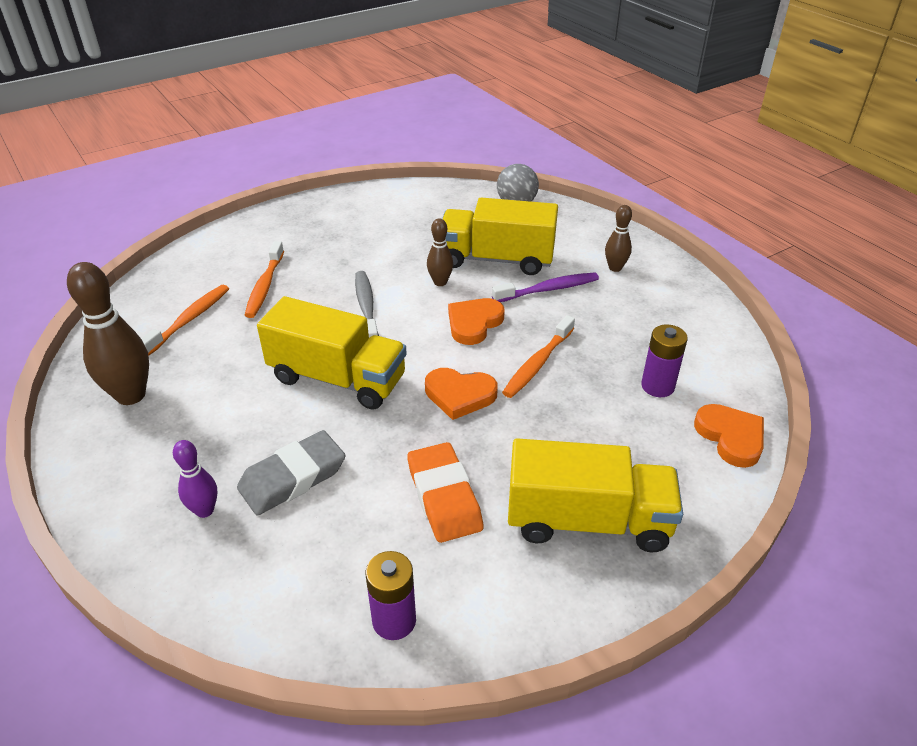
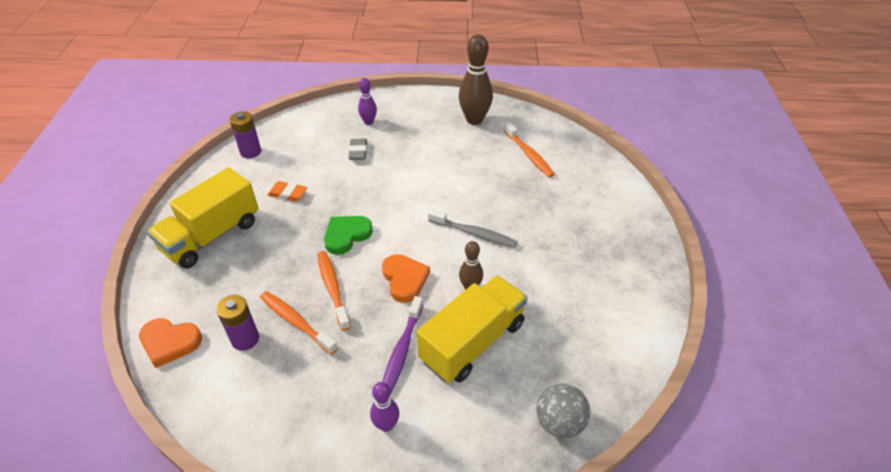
camera: 125 degrees right, 5 degrees up
grey eraser [237,430,346,515] -> grey eraser [348,139,367,160], size x0.62
orange toothbrush [245,241,284,318] -> orange toothbrush moved to [260,291,338,355]
yellow truck [257,296,407,410] -> none
orange eraser [407,442,483,543] -> orange eraser [267,181,307,202], size x0.62
orange heart [425,368,498,420] -> green heart [324,216,373,255]
brown bowling pin [605,205,632,272] -> purple bowling pin [370,382,400,432]

